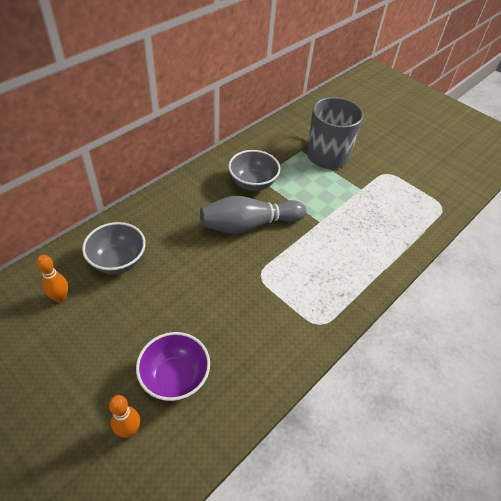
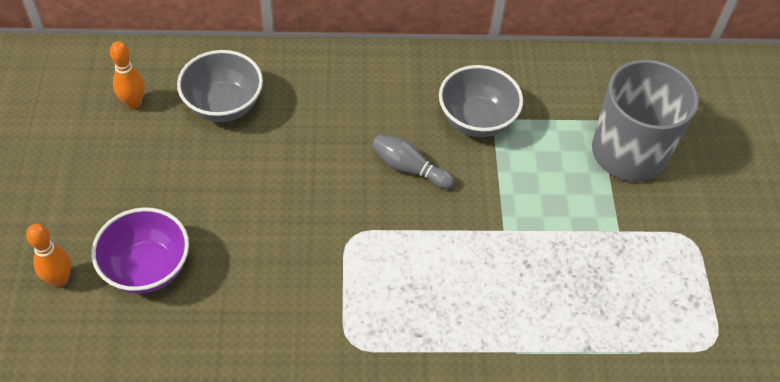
camera: 45 degrees right, 5 degrees up
grey bowling pin [200,196,306,234] -> grey bowling pin [371,134,455,189], size x0.53

